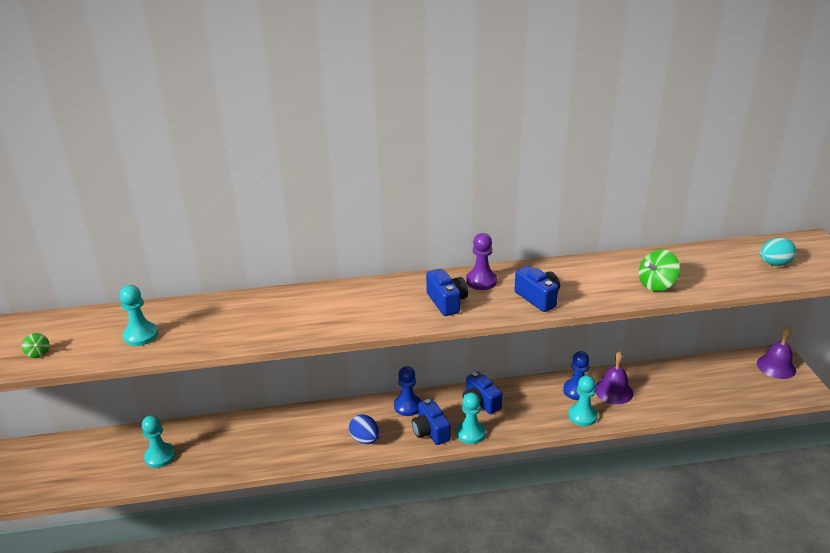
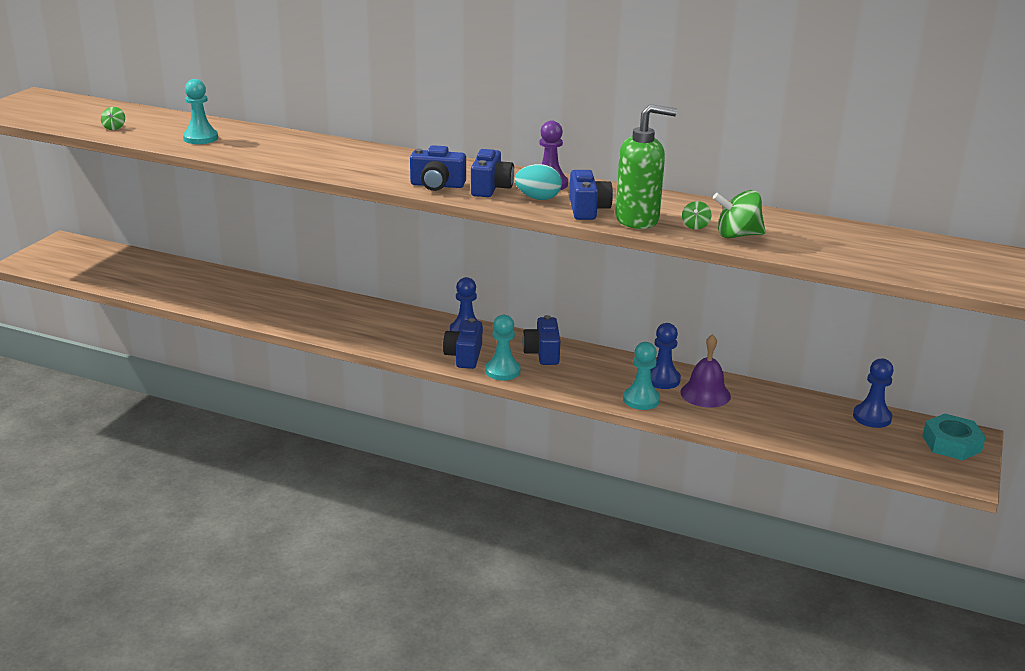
camera: 30 degrees right, 5 degrees down
turquoise pawn [142,415,175,468] -> none
blue egg [349,414,380,444] -> none
purple bell [757,327,796,379] -> turquoise nut [922,414,986,460]
turquoise egg [760,238,796,266] -> turquoise egg moved to [515,164,562,200]
none -> blue camera [410,145,466,191]
none -> green soap dispenser [615,104,677,229]
none -> green spinning top [682,201,711,230]
none -> blue pawn [853,359,894,428]

